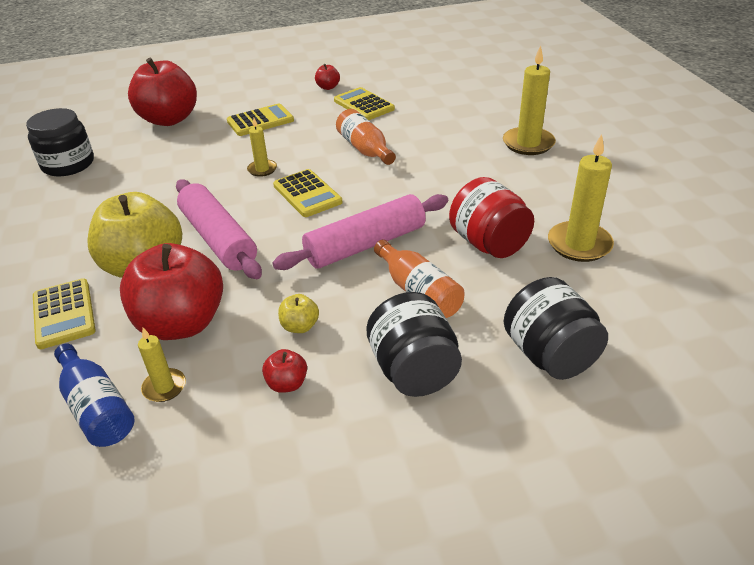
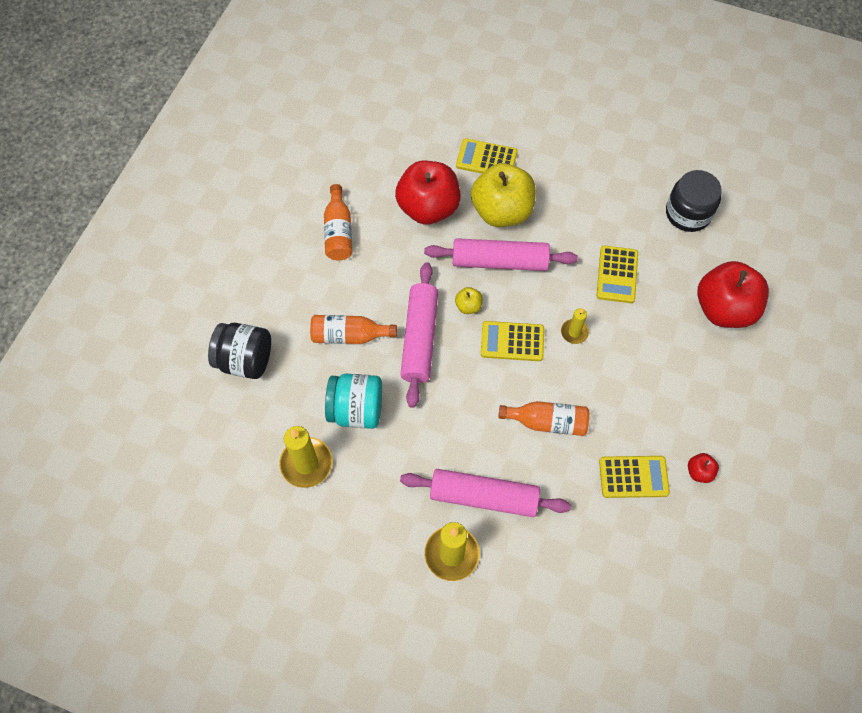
camera: 125 degrees right, 25 degrees up
blue bottle [54,343,135,447] -> none
yellow candle [138,328,186,402] -> none
yellow calculator [227,103,294,136] -> yellow calculator moved to [597,246,638,303]
red apple [262,349,307,393] -> orange bottle [324,184,352,260]
yellow apple [278,294,319,333] -> yellow apple moved to [455,287,483,314]
black jar [366,292,462,397] -> none
red jar [449,177,534,258] -> turquoise jar [325,374,382,429]
none -> pink rolling pin [400,469,571,517]

